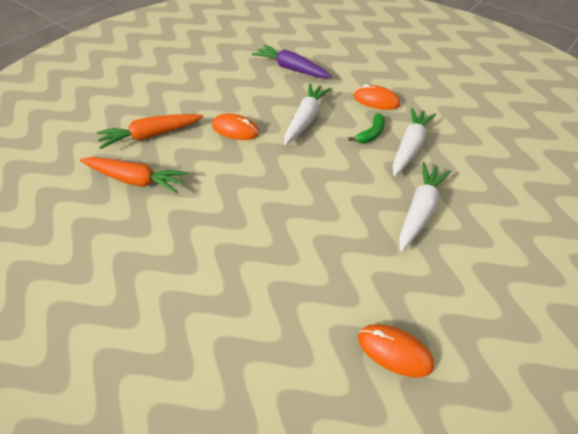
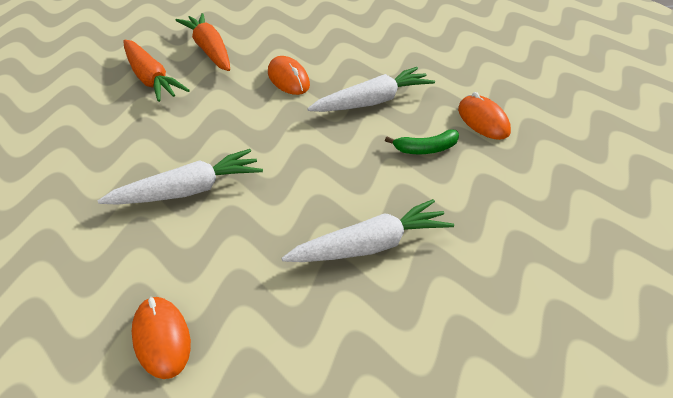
camera: 40 degrees right, 10 degrees down
orange carrot [96,114,203,149] -> orange carrot turned 45 degrees clockwise [176,13,230,71]
purple carrot [252,45,331,78] -> none
white carrot [393,107,436,176] -> white carrot moved to [97,149,263,205]

